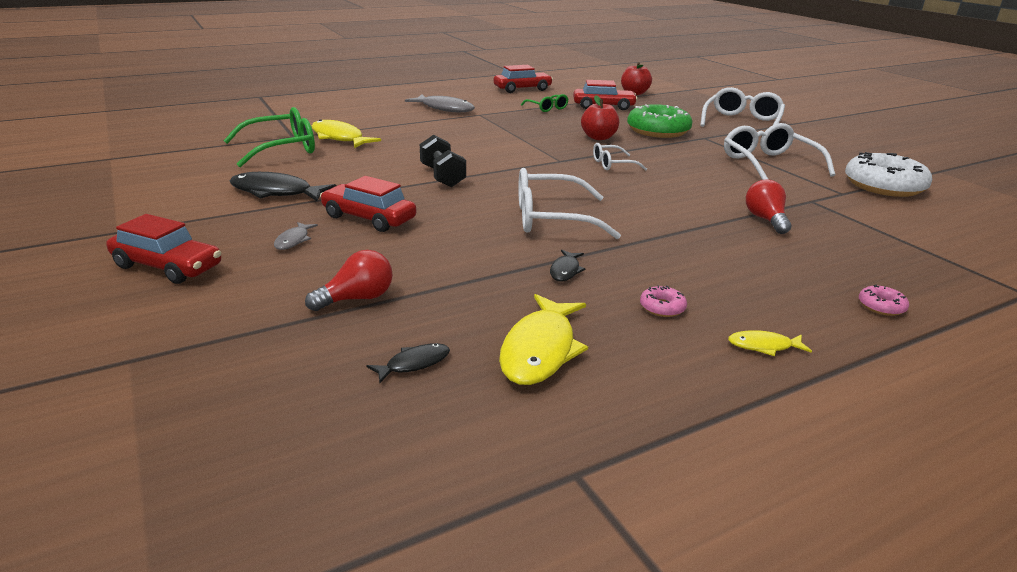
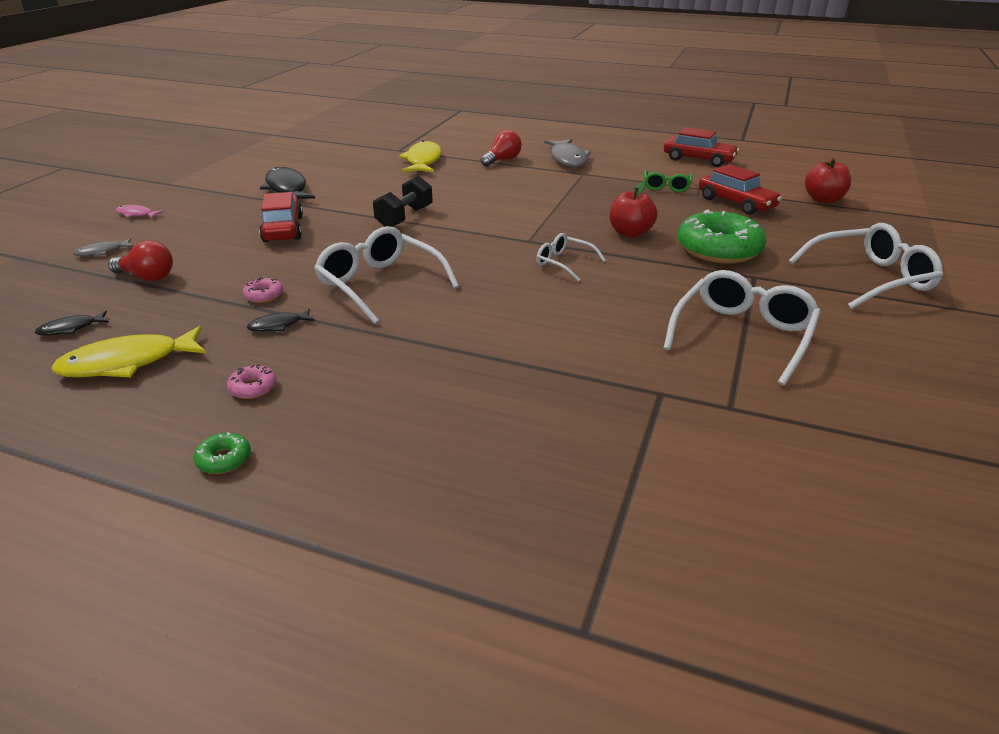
camera: 50 degrees right, 5 degrees up
red car [106,214,221,284] -> pink fish [116,205,164,218]
green glasses [223,107,315,167] -> none
grey fish [274,222,318,250] -> grey fish moved to [73,238,133,256]
black fish [366,343,450,383] -> black fish turned 135 degrees clockwise [35,311,109,336]
yellow fish [728,330,812,356] -> green donut [194,432,251,474]
red light bulb [746,180,791,234] -> red light bulb moved to [480,130,522,167]
white donut [845,152,932,197] -> none
pink donut [859,285,909,316] -> pink donut moved to [243,277,283,303]

